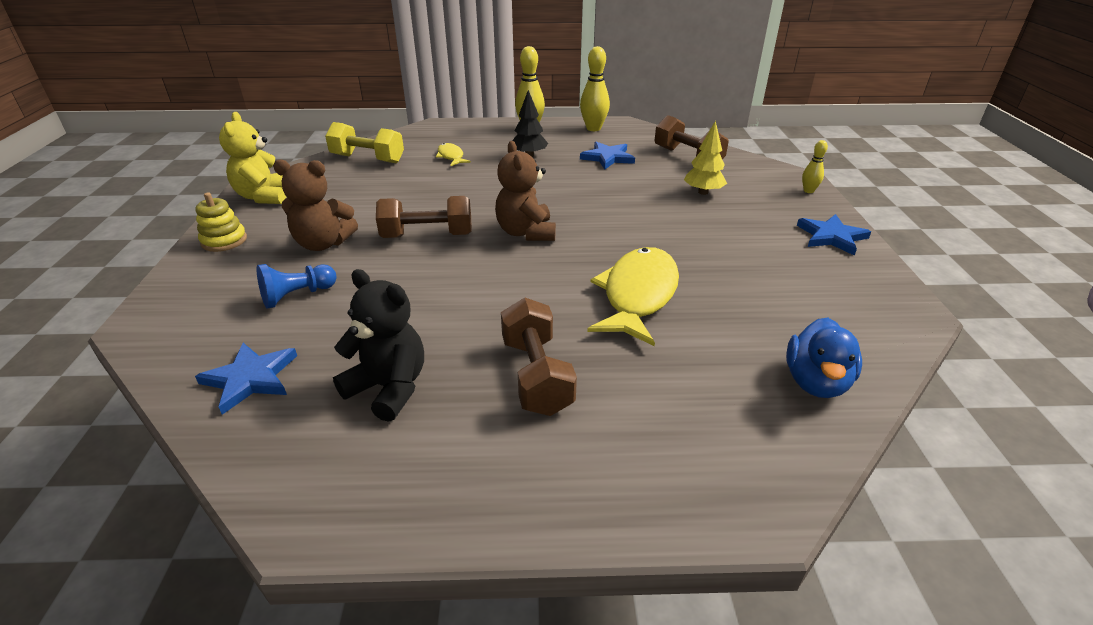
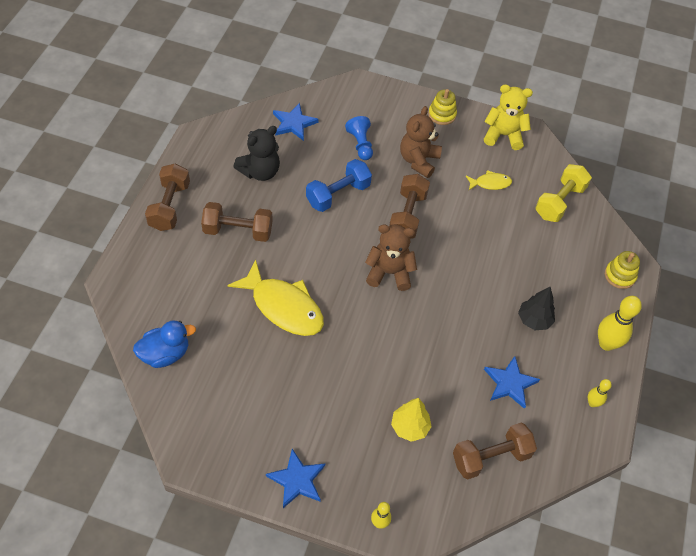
camera: 105 degrees right, 20 degrees up
yellow fish [436,143,471,166] -> yellow fish moved to [466,170,512,190]
yellow bowling pin [580,46,610,131] -> yellow bowling pin [588,379,612,407], size x0.55
blue duck [786,318,862,398] -> blue duck turned 120 degrees clockwise [133,320,196,368]
none -> brown dumbbell [145,163,190,231]
none -> blue dumbbell [306,159,372,212]
none -> yellow stacking toy [605,251,640,289]

